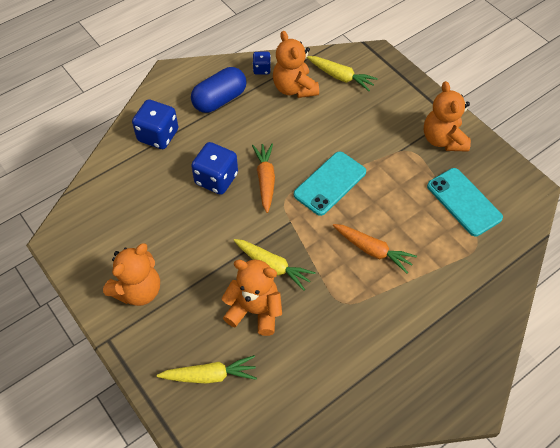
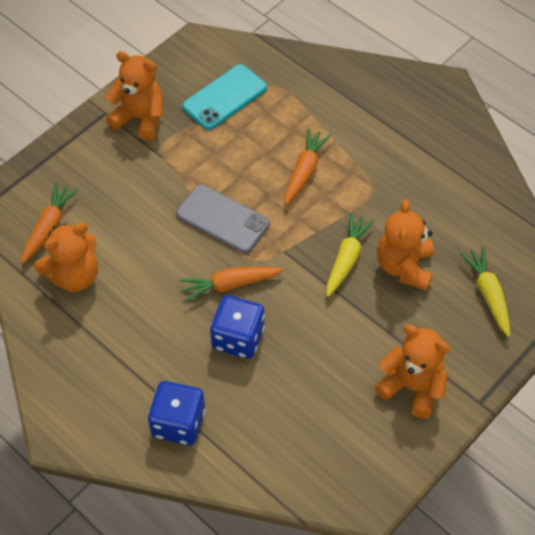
camera: 100 degrees left, 0 degrees up
blue capsule [191,67,247,113] -> none
blue dice [253,52,271,75] -> none
turquoise phone [294,151,366,216] -> grey phone [176,184,270,253]
yellow carrot [307,56,378,91] -> orange carrot [21,182,79,264]
orange teddy bear [424,81,471,152] -> orange teddy bear turned 135 degrees counterclockwise [105,51,163,140]

